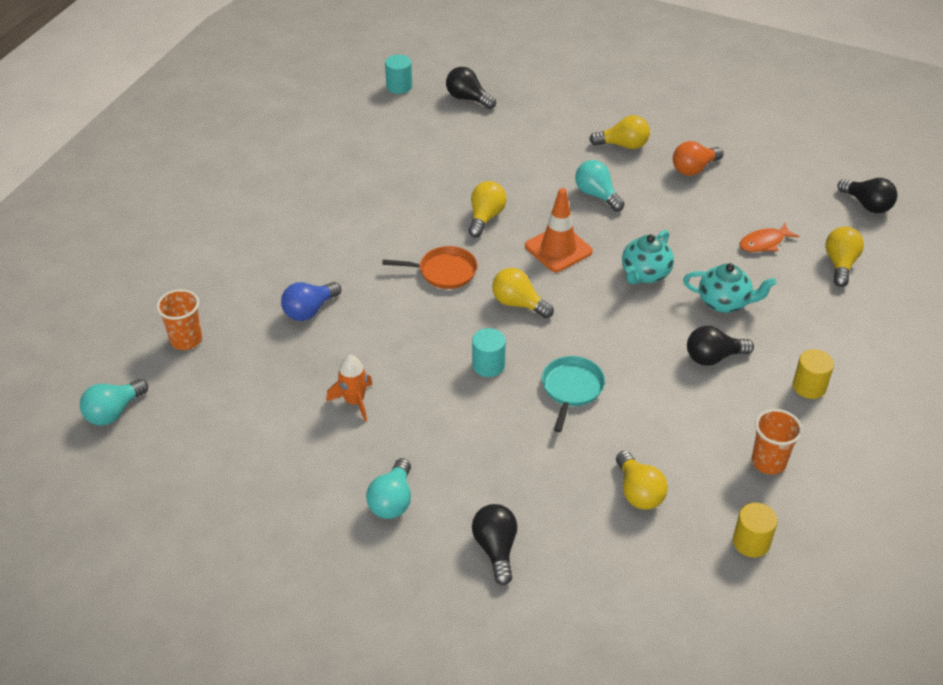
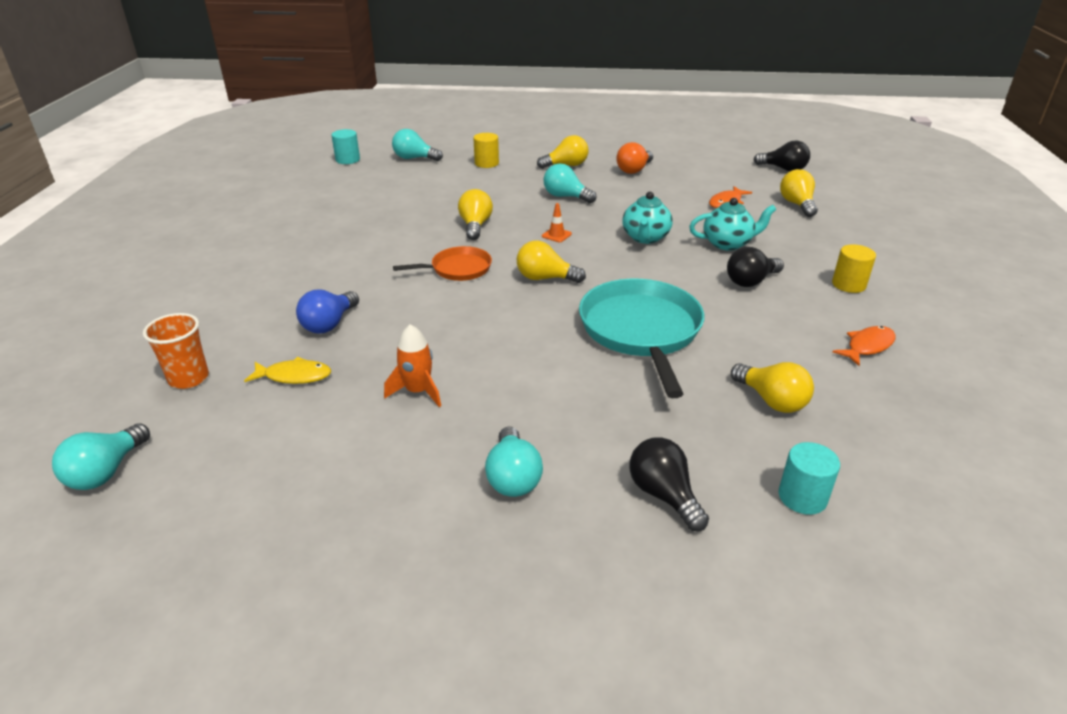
camera: 20 degrees left, 10 degrees down
black light bulb [446,67,496,109] -> turquoise light bulb [392,129,443,161]
turquoise cylinder [472,328,506,377] -> turquoise cylinder moved to [778,442,840,515]
orange traffic cone [525,188,593,272] -> orange traffic cone [542,203,572,242], size x0.46
turquoise pan [542,356,605,432] -> turquoise pan [579,279,704,398], size x1.83
yellow cylinder [733,503,778,558] -> yellow cylinder moved to [473,133,499,168]
orange cup [752,409,802,474] -> orange fish [832,326,896,366]
none -> yellow fish [244,357,331,384]

